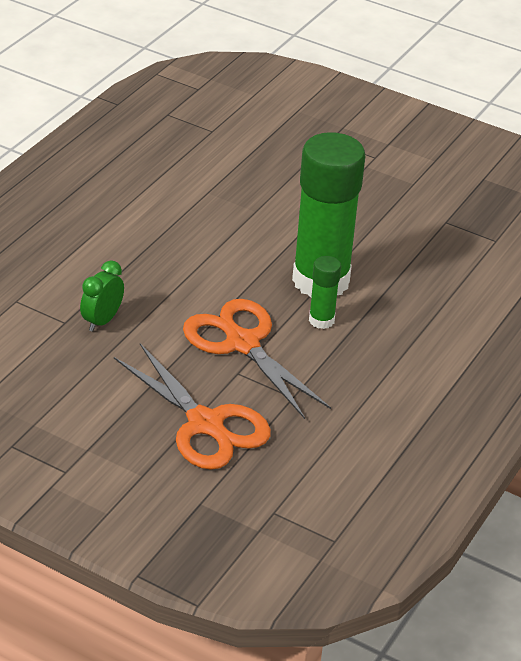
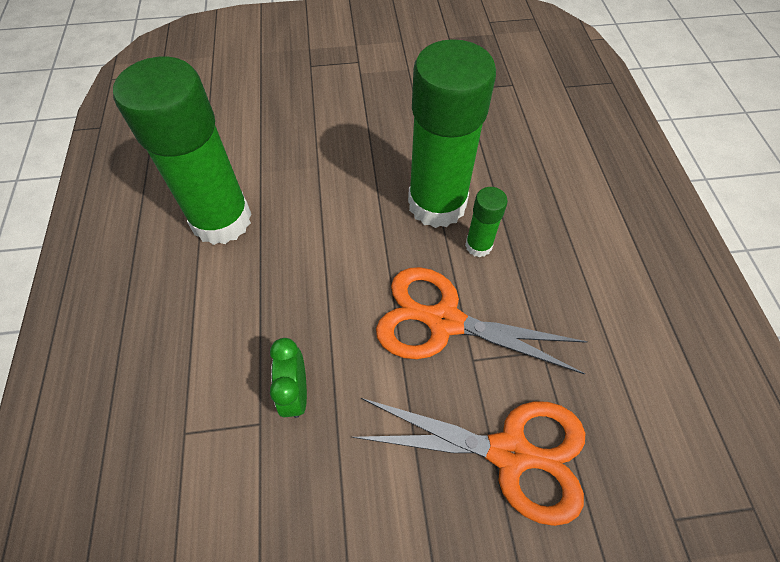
camera: 35 degrees left, 20 degrees up
none -> green glue stick [113,57,251,245]

